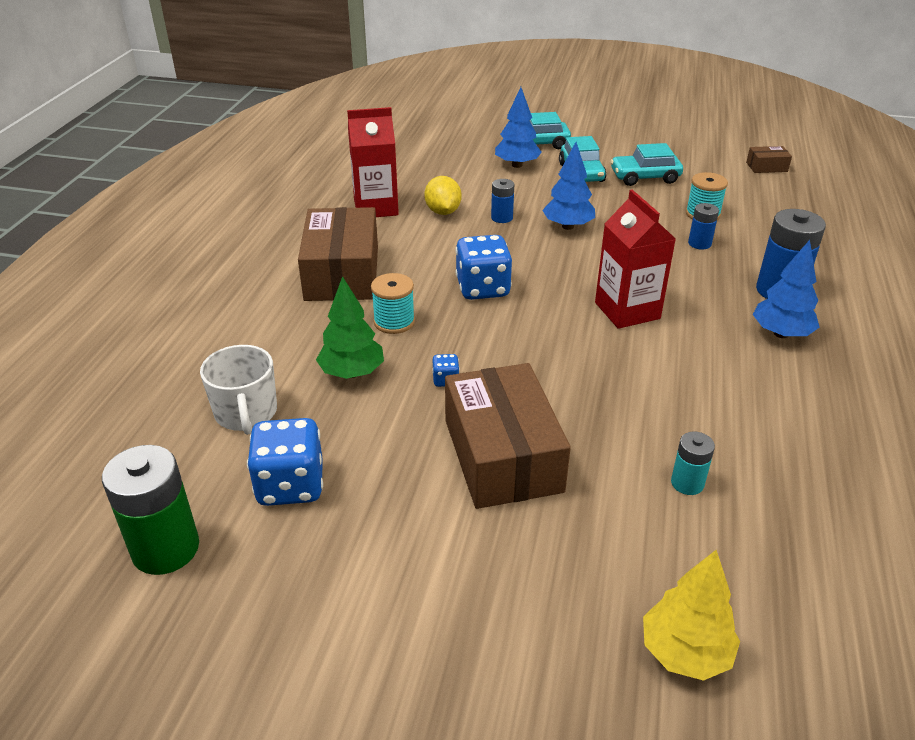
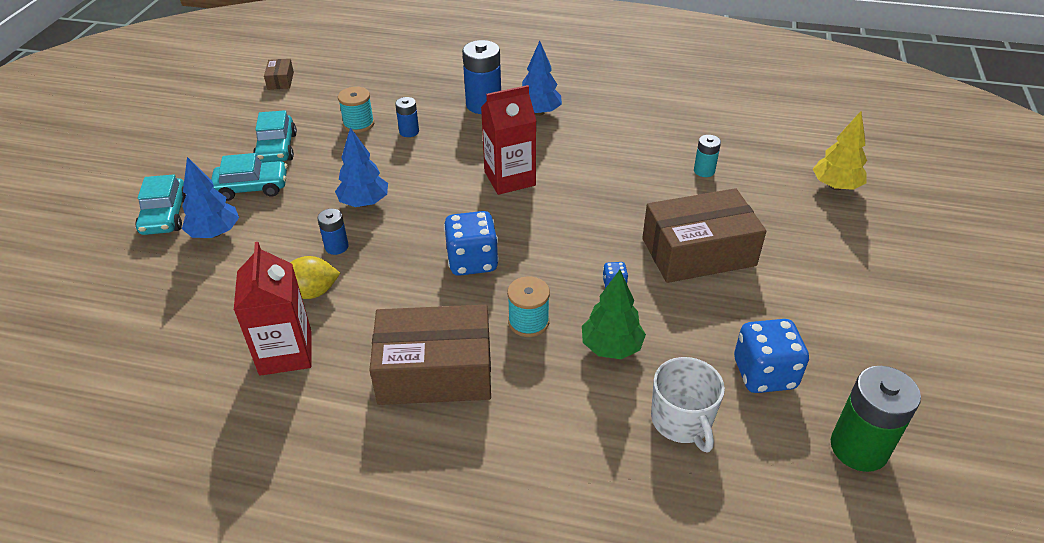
camera: 90 degrees left, 5 degrees up
white mug [200,345,277,435] -> white mug turned 90 degrees clockwise [651,357,725,453]

